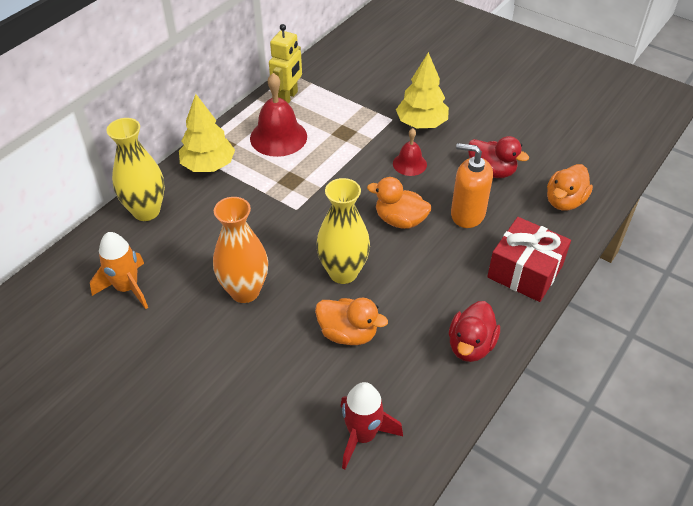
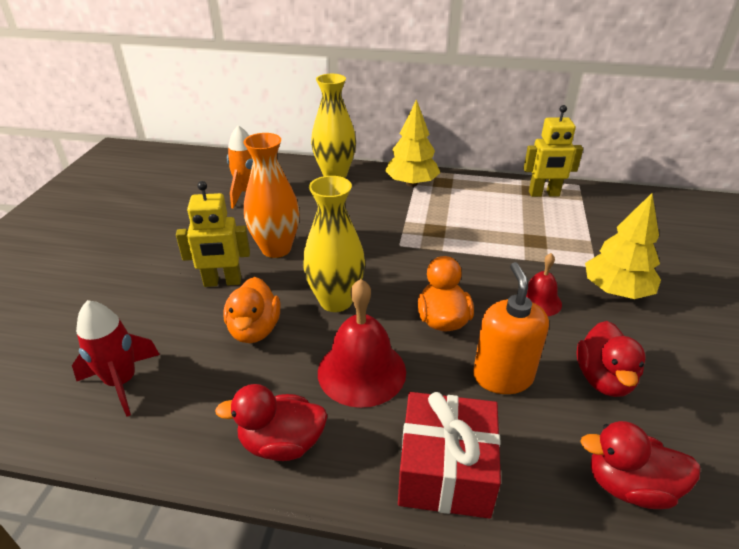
camera: 65 degrees right, 10 degrees down
red bell [250,73,307,157] -> red bell moved to [318,279,406,408]
orange duck [547,164,593,211] -> red duck [580,421,701,509]
none -> yellow robot [176,181,250,287]

